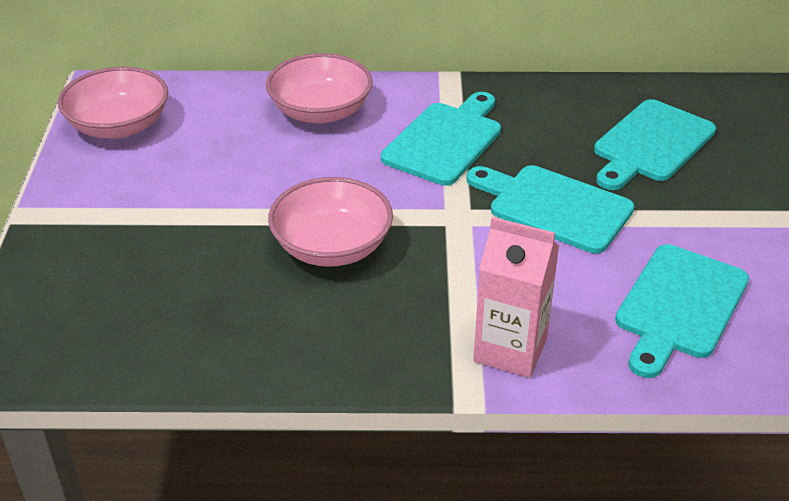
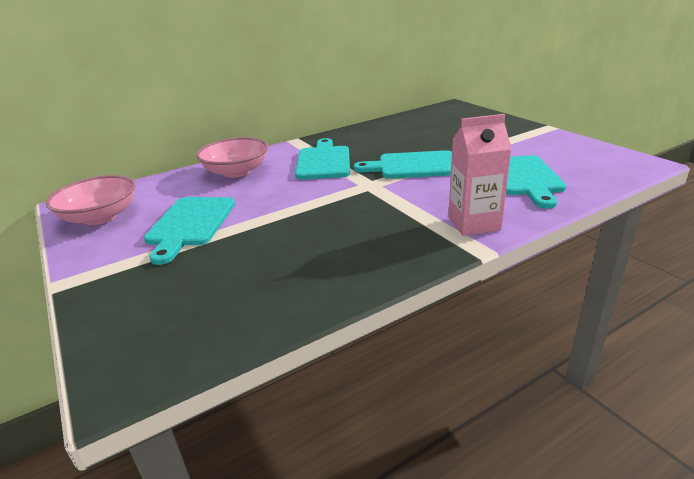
camera: 30 degrees left, 10 degrees down
pink bowl [268,177,393,267] -> none
turquoise cutting board [594,99,716,190] -> turquoise cutting board moved to [144,197,235,265]

